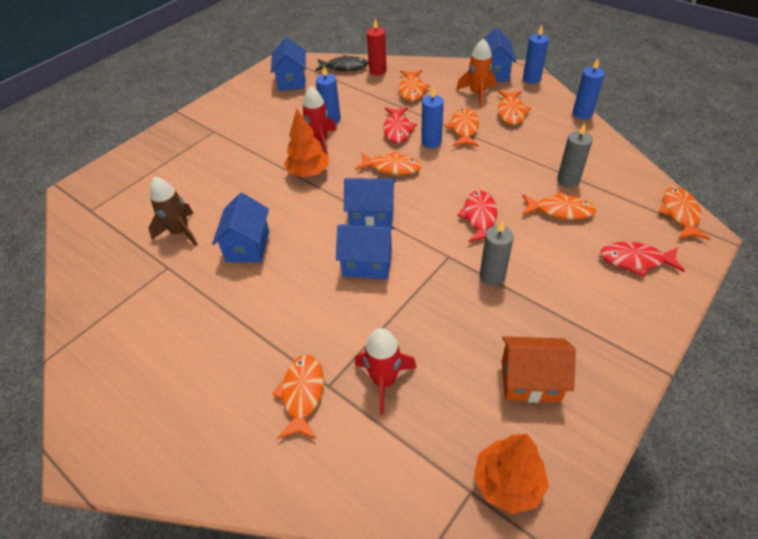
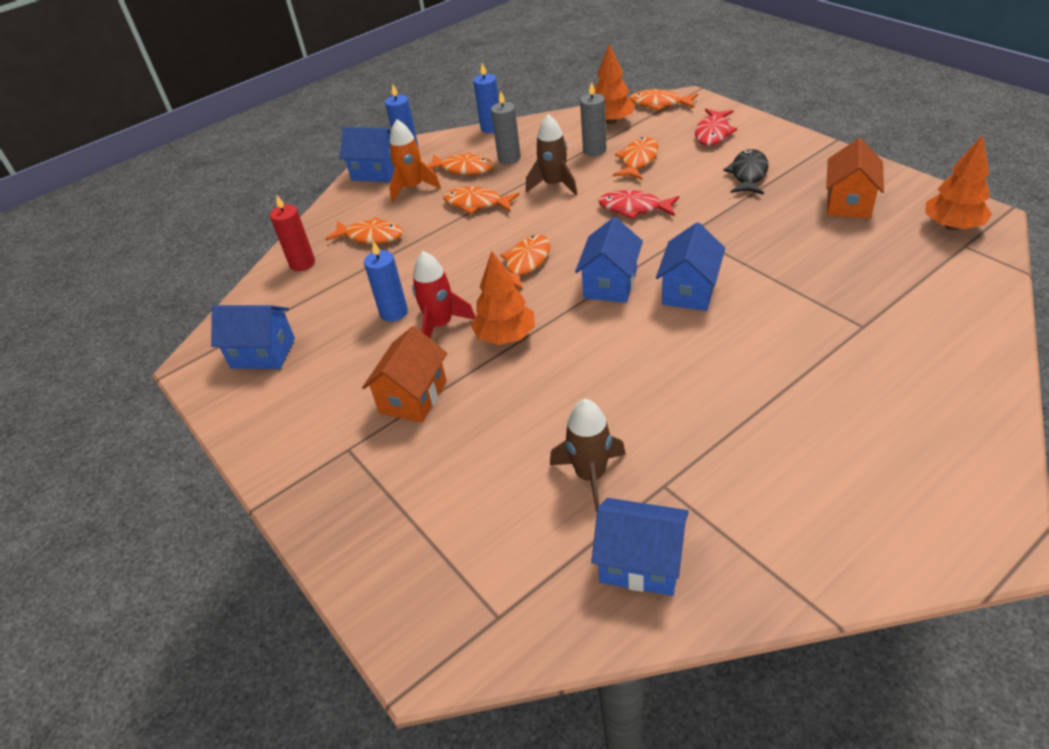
camera: 75 degrees left, 5 degrees down
blue house [212,193,269,262] -> blue house moved to [591,498,689,596]
orange fish [272,354,323,439] -> none
black fish [315,55,368,72] -> black fish moved to [724,149,769,195]
red rocket [355,328,417,414] -> none
red fish [383,107,417,143] -> none
blue candle [421,86,444,148] -> none
grey candle [480,220,514,286] -> grey candle moved to [491,90,521,164]
none -> orange house [362,326,447,423]
none -> brown rocket [526,114,577,195]
none -> orange tree [594,44,635,125]

